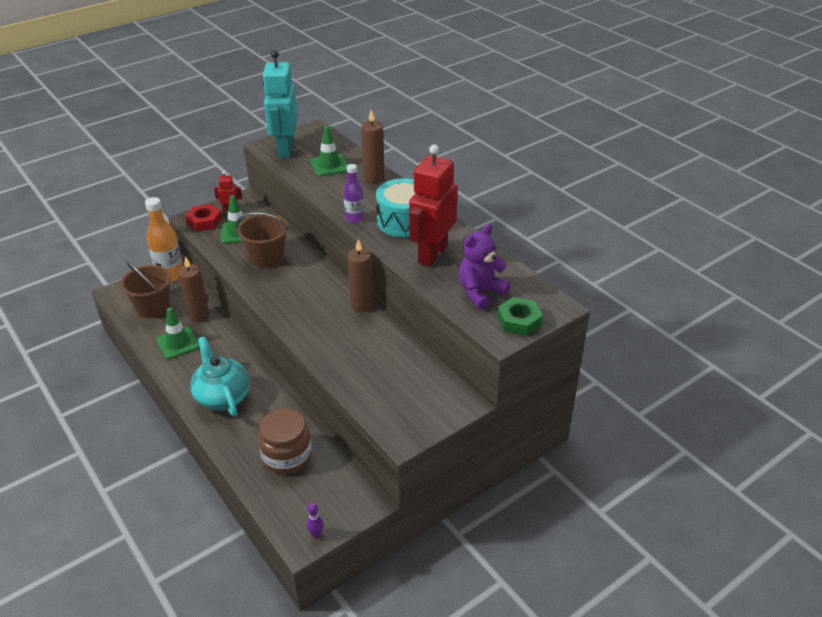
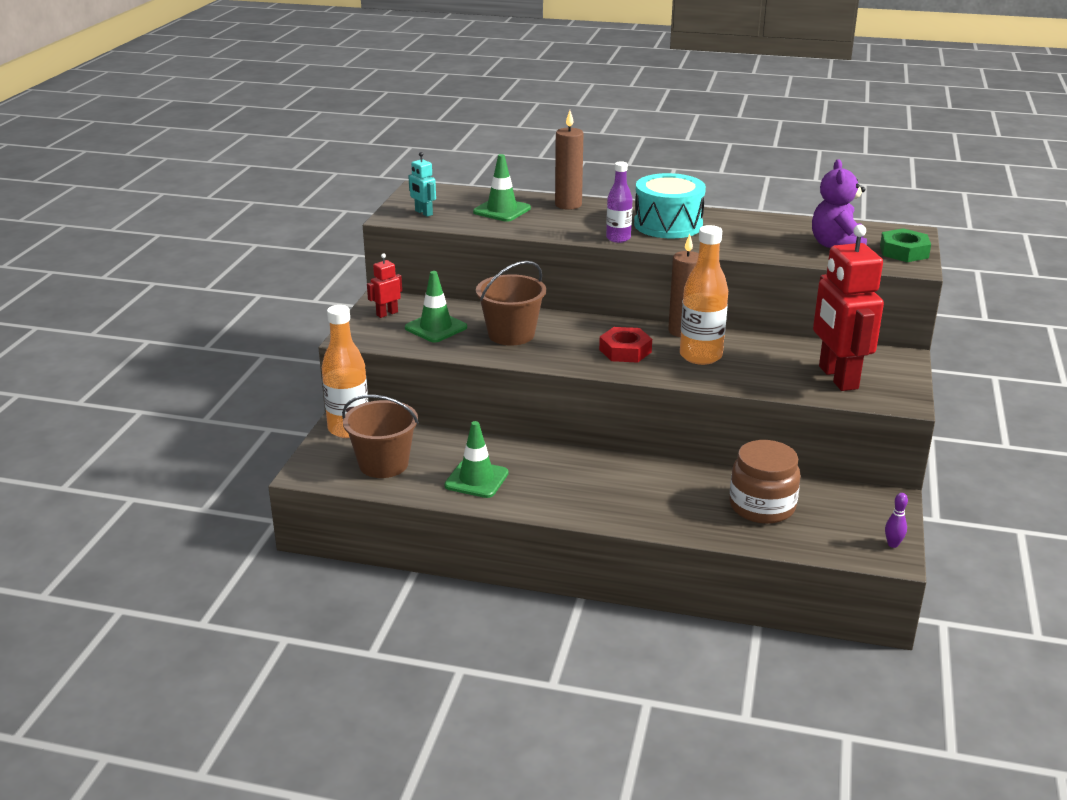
camera: 40 degrees left, 10 degrees down
brown candle [178,256,209,323] -> none
red nut [185,204,222,231] -> red nut moved to [599,327,652,363]
turquoise teapot [190,336,249,416] -> none
turquoise robot [262,50,298,158] -> turquoise robot [408,152,436,217], size x0.44
red robot [409,145,458,267] -> red robot moved to [813,224,884,391]
none -> orange bottle [680,225,728,365]

